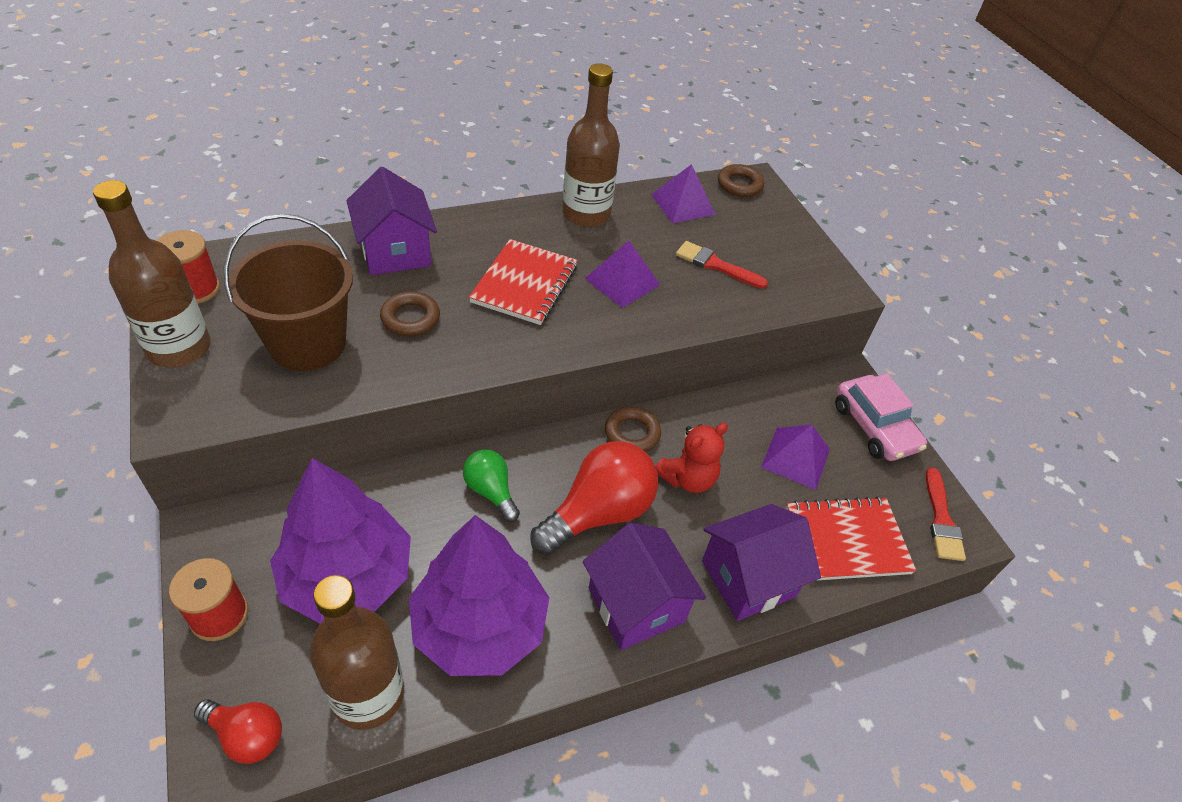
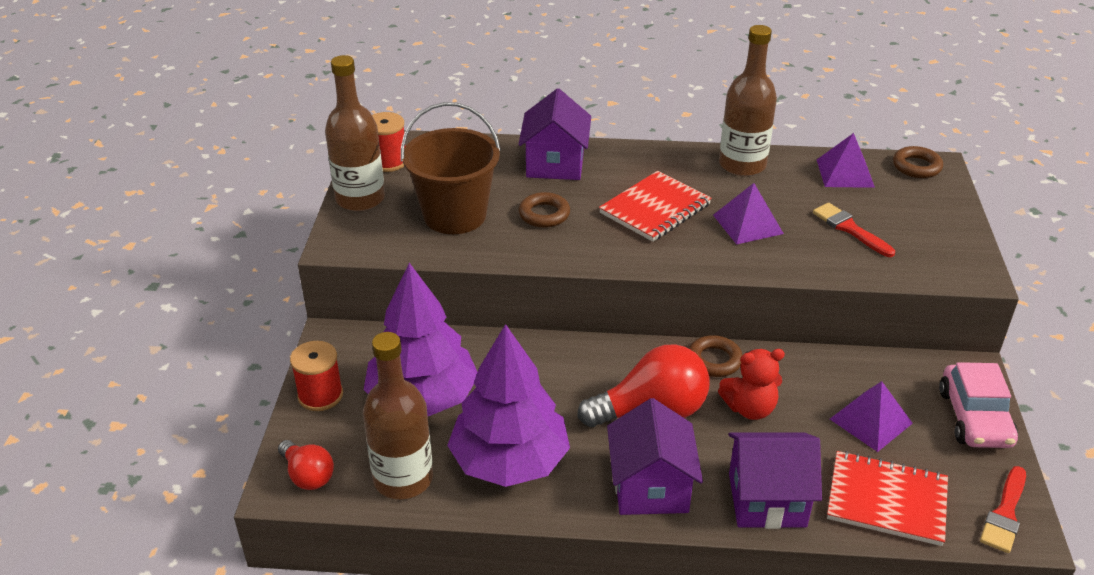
camera: 30 degrees right, 10 degrees down
green light bulb [463,449,520,522] -> none

